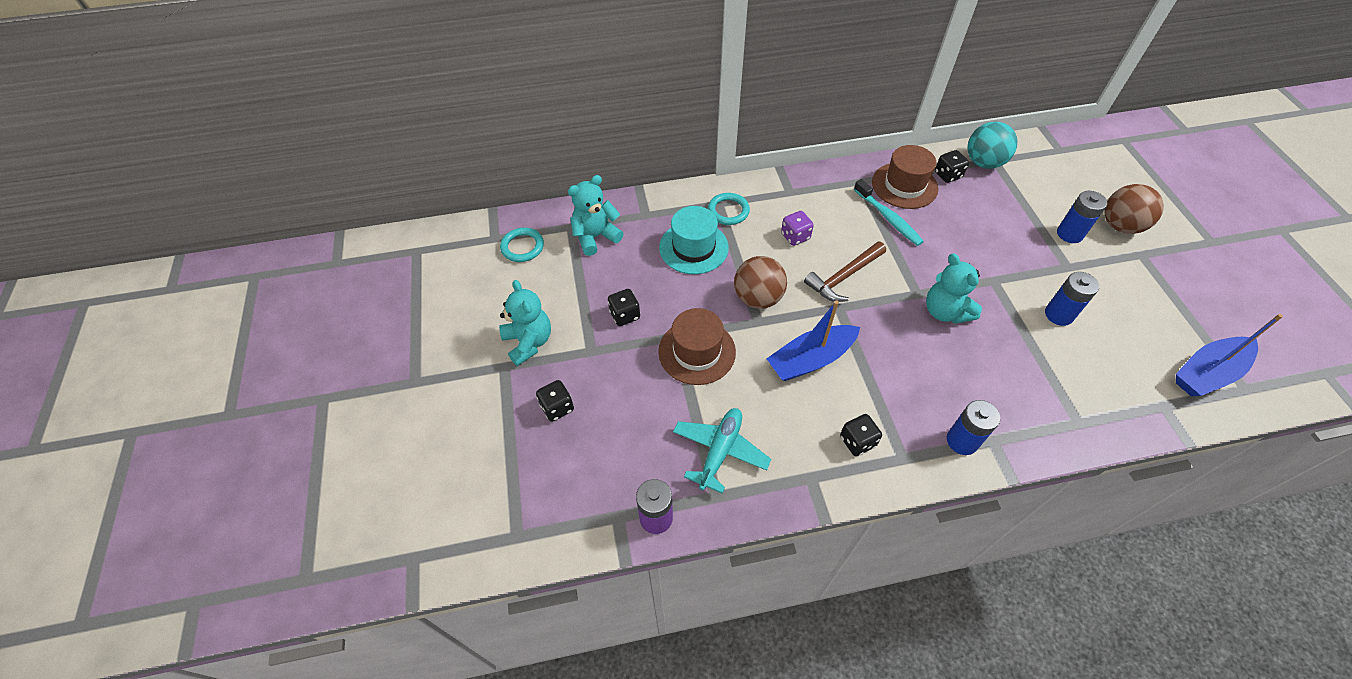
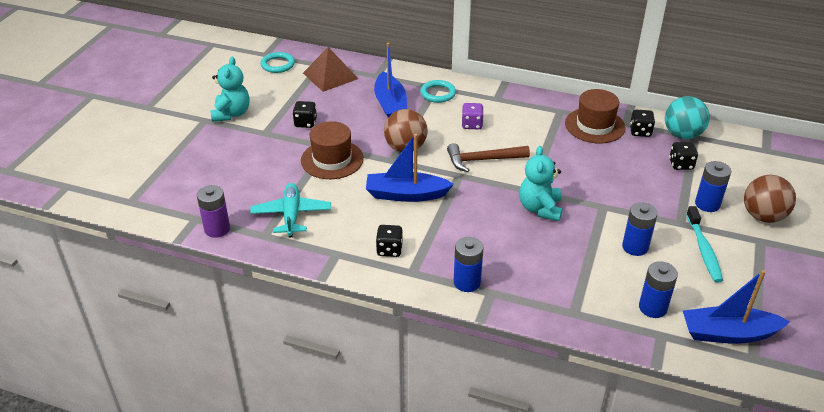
camera: 30 degrees right, 15 degrees down
black dice [536,380,574,422] -> black dice moved to [669,142,698,170]
turquoise teddy bear [568,175,624,256] -> brown pyramid [303,47,358,92]
turquoise hat [659,206,729,274] -> blue boat [374,42,407,118]
turquoise plane [673,408,771,494] -> turquoise plane turned 60 degrees counterclockwise [250,183,331,237]
turquoise toothbrush [854,179,924,246] -> turquoise toothbrush moved to [686,206,723,283]
none -> blue battery [639,261,678,318]

